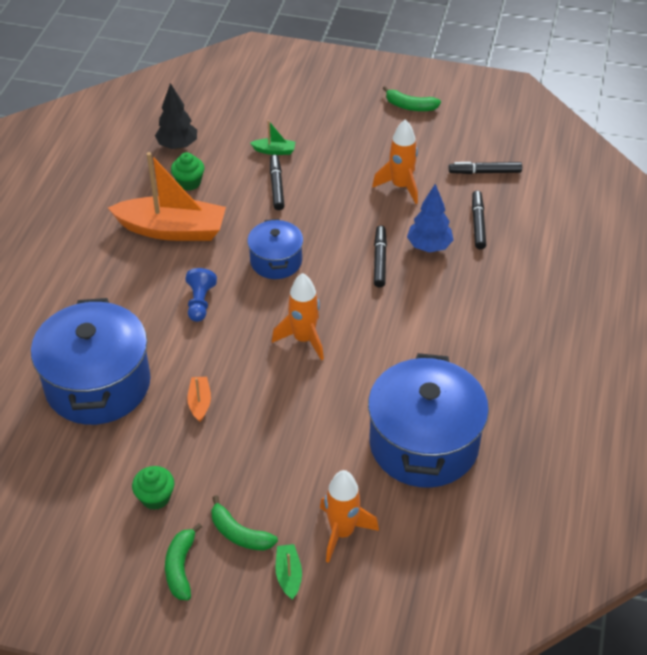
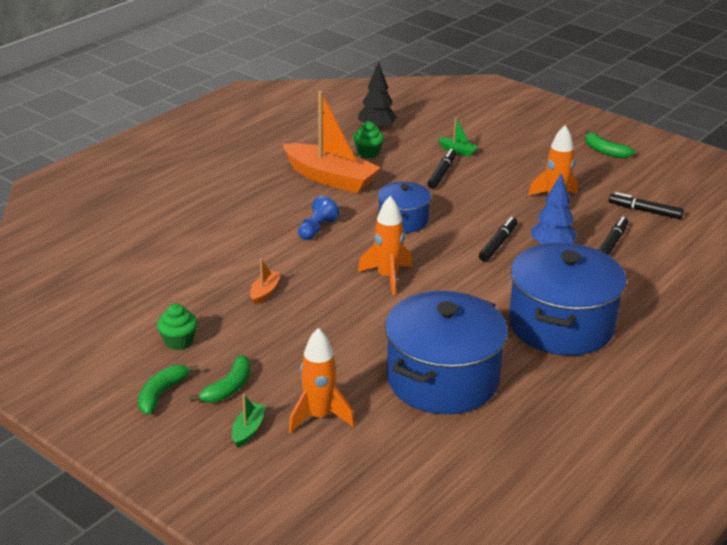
camera: 25 degrees right, 15 degrees down
blue pot [31,298,150,425] -> blue pot moved to [509,242,626,356]
green banana [211,495,278,551] -> green banana turned 120 degrees counterclockwise [190,355,251,402]

